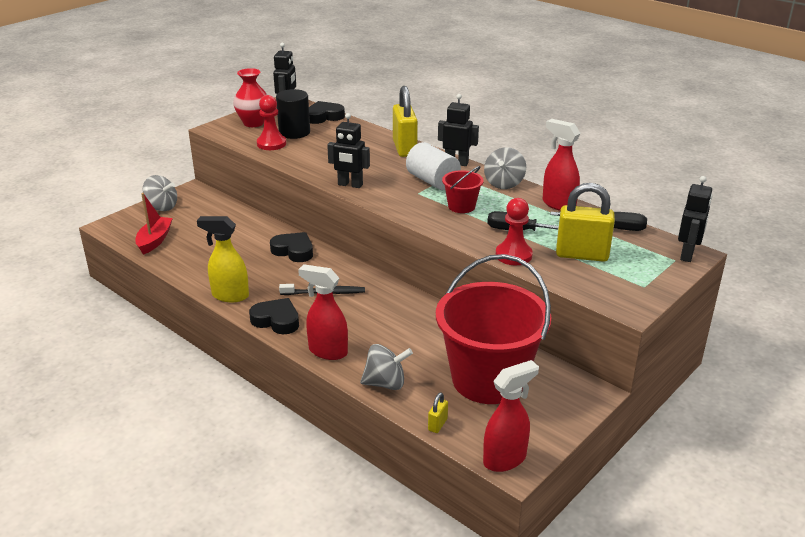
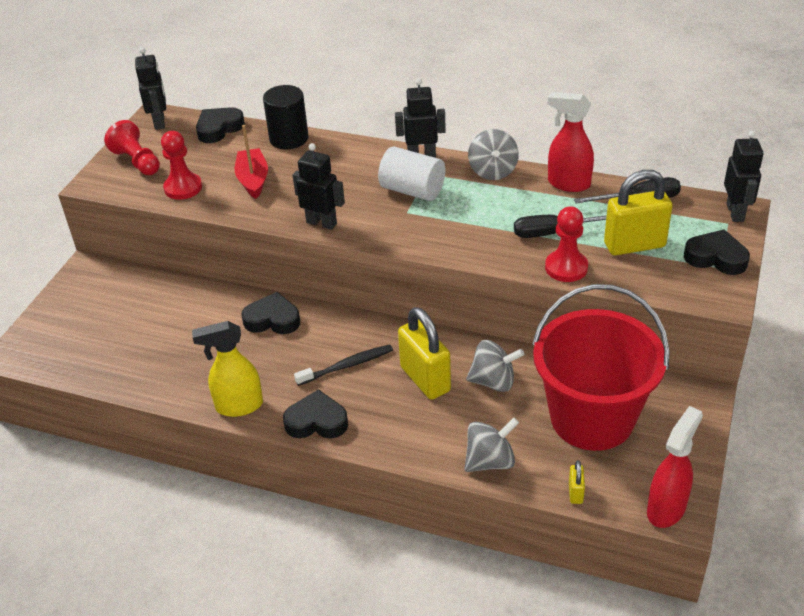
camera: 20 degrees left, 10 degrees up
red boat [135,193,173,255] -> red boat moved to [235,125,268,199]
grey spinning top [143,175,177,211] -> grey spinning top moved to [466,340,524,392]
red vase [233,68,268,127] -> red pawn [104,120,160,175]
black cylinder [276,89,310,139] -> black cylinder moved to [263,85,309,149]
red spray bottle [298,264,348,360] -> none
black robot [327,113,370,188] -> black robot turned 150 degrees counterclockwise [293,143,345,230]
yellow padlock [393,86,418,157] -> yellow padlock moved to [398,307,451,400]
red bucket [442,166,484,213] -> none
none -> black heart [684,229,750,275]

